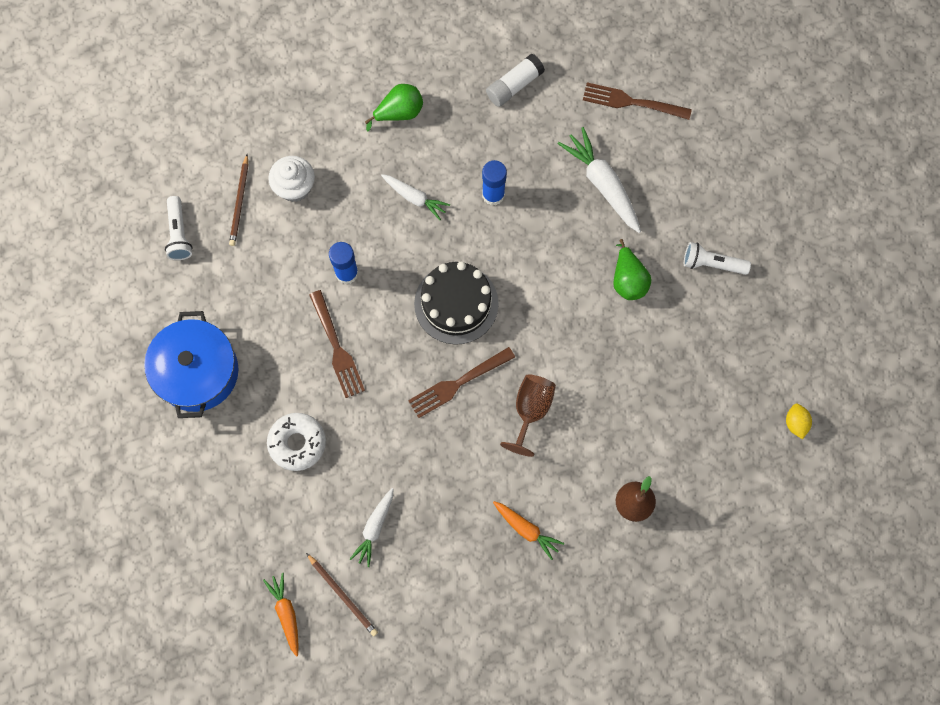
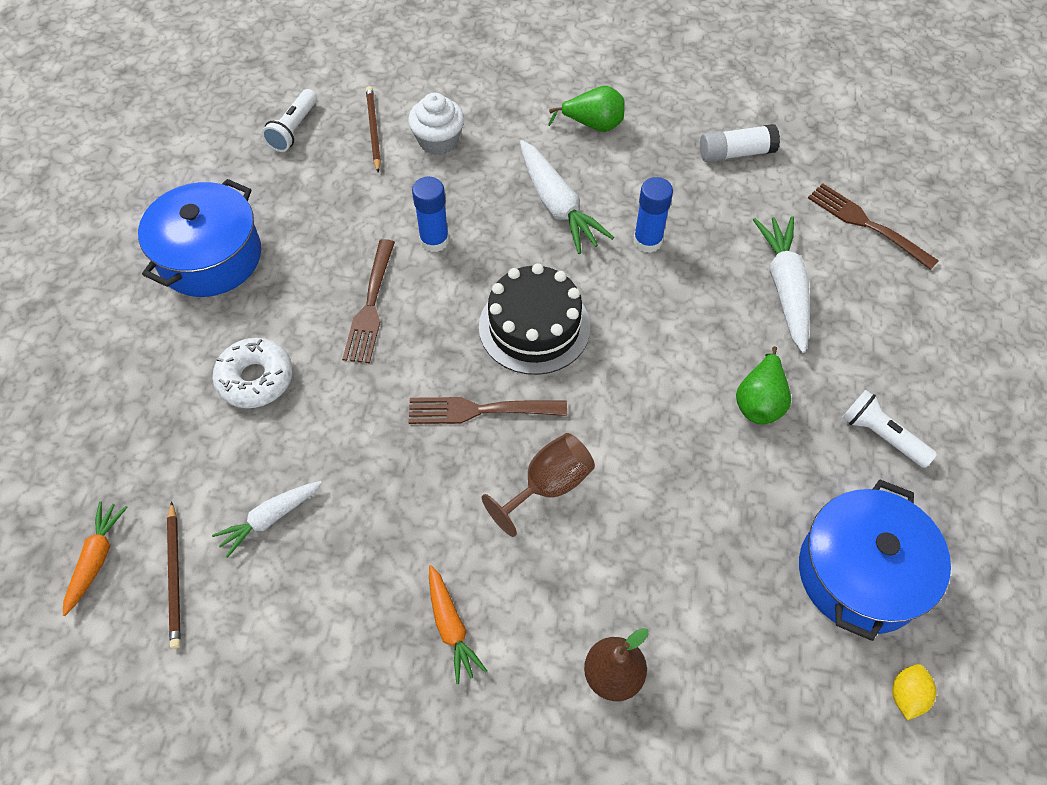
camera: 30 degrees right, 15 degrees down
brown pencil [229,154,248,246] -> brown pencil turned 135 degrees clockwise [366,86,381,173]
white carrot [381,174,450,220] -> white carrot [520,140,614,254], size x1.63
none -> blue pot [799,479,951,641]

